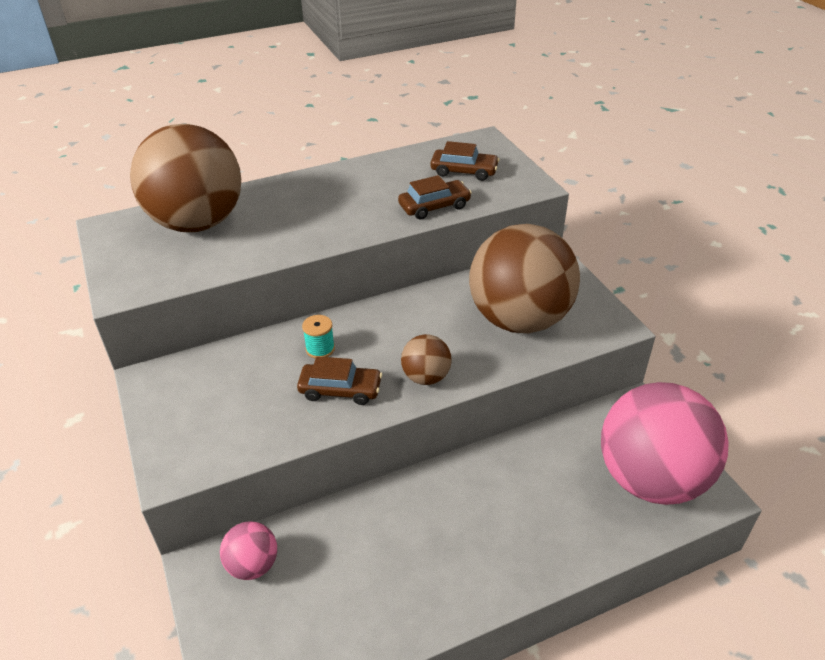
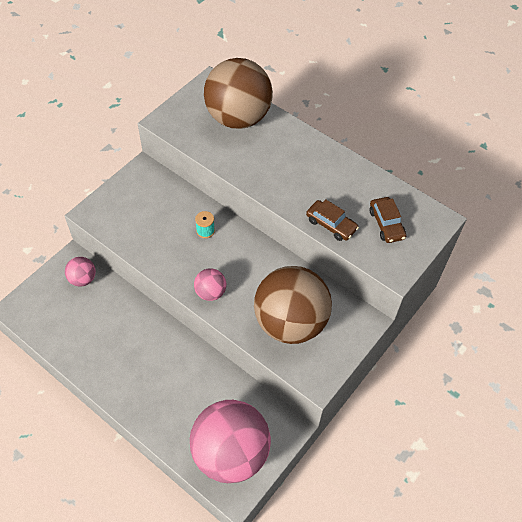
camera: 60 degrees right, 15 degrees up
brown car [297,356,382,405] -> none
brown ball [401,334,452,385] -> pink ball [194,268,226,301]

